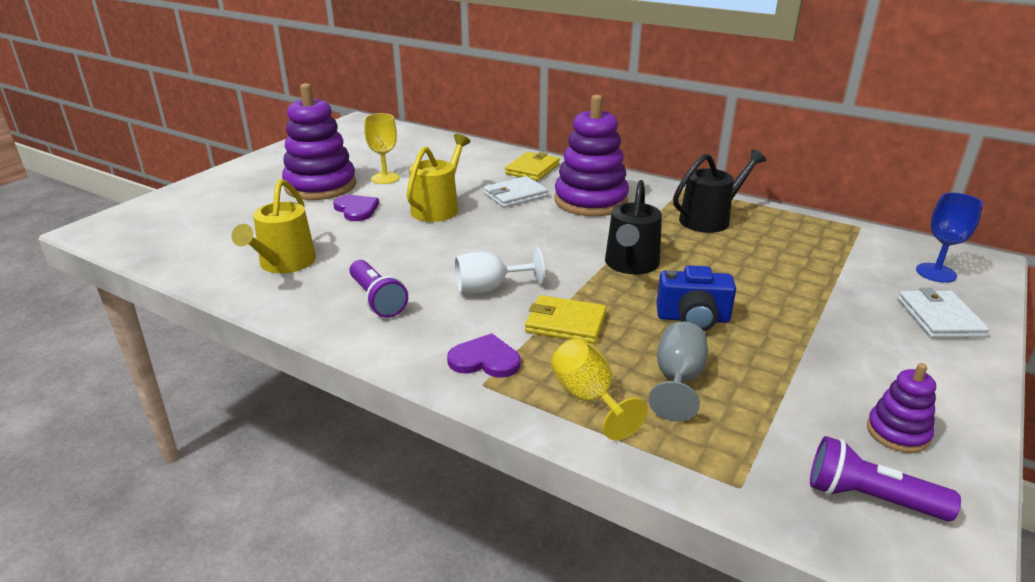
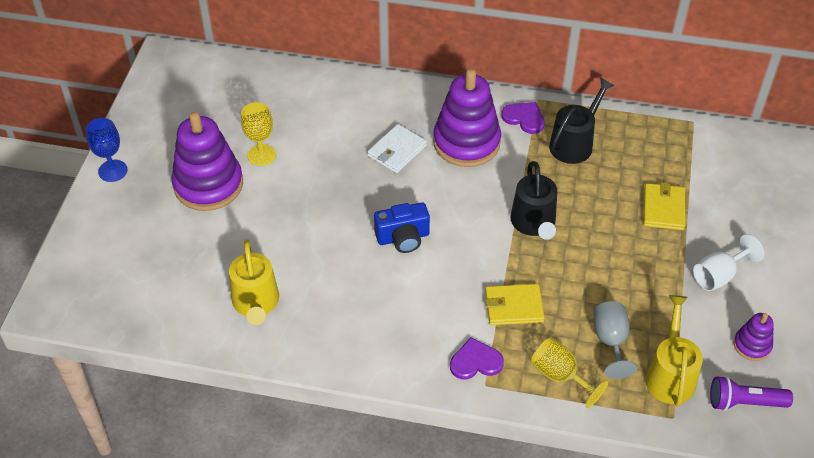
camera: 20 degrees left, 20 degrees up
purple heart [333,195,379,221] -> purple heart moved to [501,102,545,134]
purple flashlight [349,260,408,318] -> none
yellow watering can [406,134,470,222] -> yellow watering can moved to [645,295,703,407]
white goblet [455,247,545,294] -> white goblet moved to [693,234,764,291]
yellow wallet [505,152,560,181] -> yellow wallet moved to [643,182,685,230]
blue camera [656,265,736,331] -> blue camera moved to [374,202,430,253]
white wallet [898,288,989,338] -> none
blue goblet [916,193,983,283] -> blue goblet moved to [85,118,127,182]

